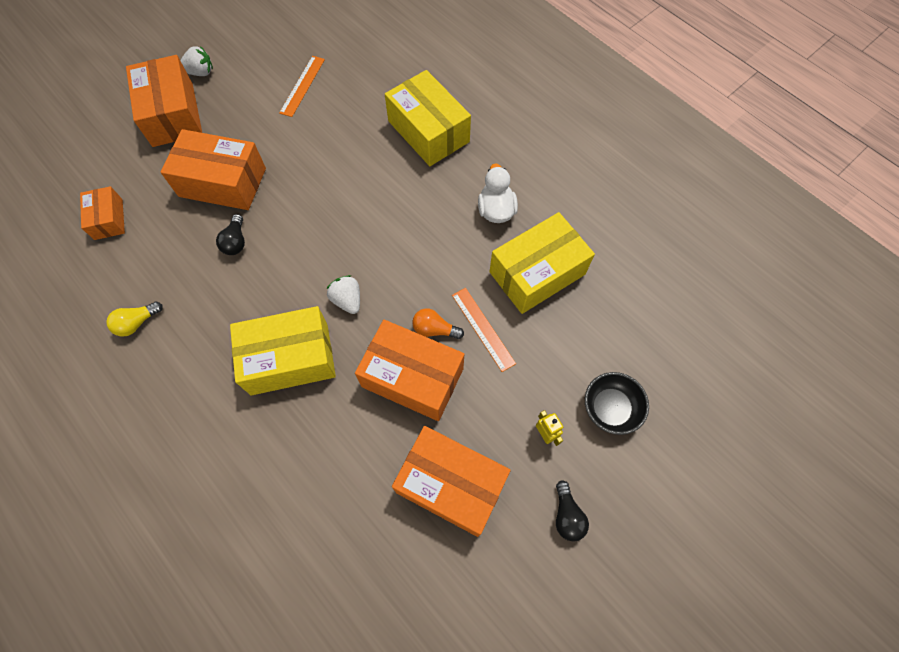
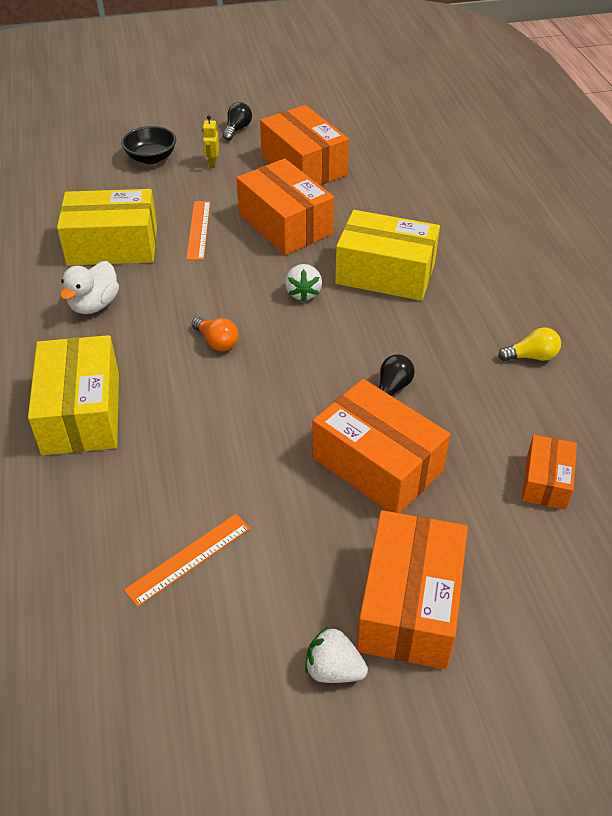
camera: 150 degrees left, 20 degrees down
orange light bulb [412,308,464,339] -> orange light bulb moved to [191,317,239,351]

